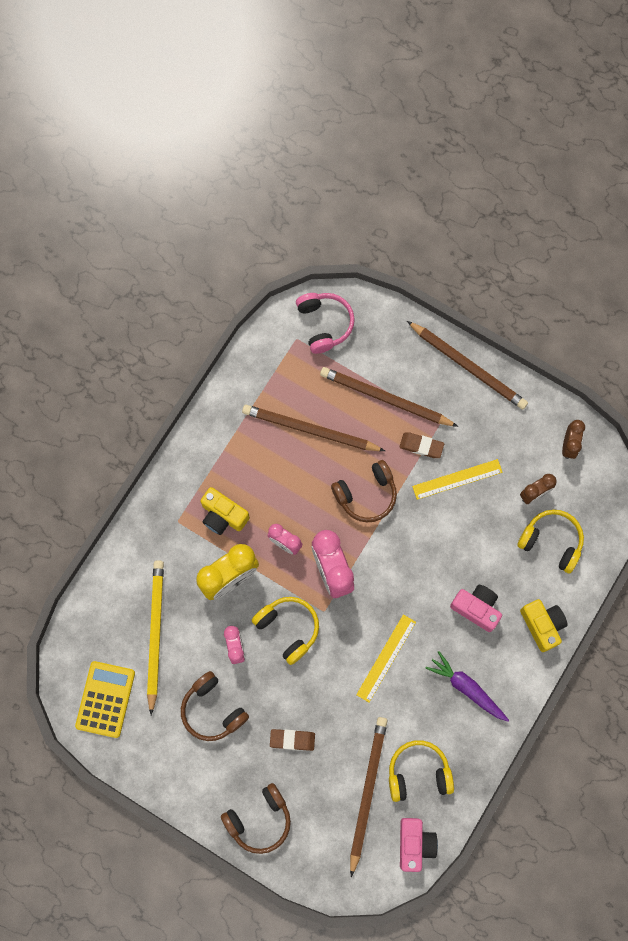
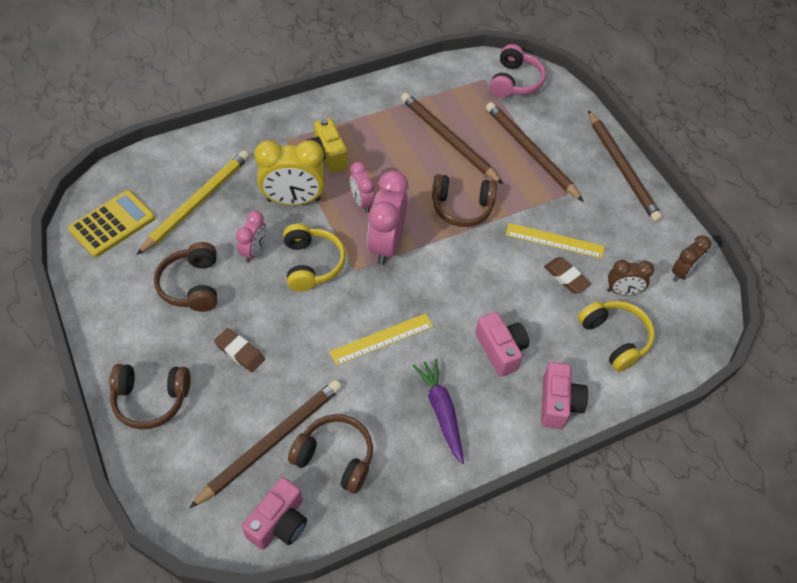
camera: 30 degrees right, 20 degrees down
yellow headphones [389,740,454,802] -> brown headphones [288,414,373,493]
brown eraser [399,432,444,458] -> brown eraser moved to [544,257,591,293]
yellow camera [520,599,568,652] -> pink camera [541,362,588,429]

